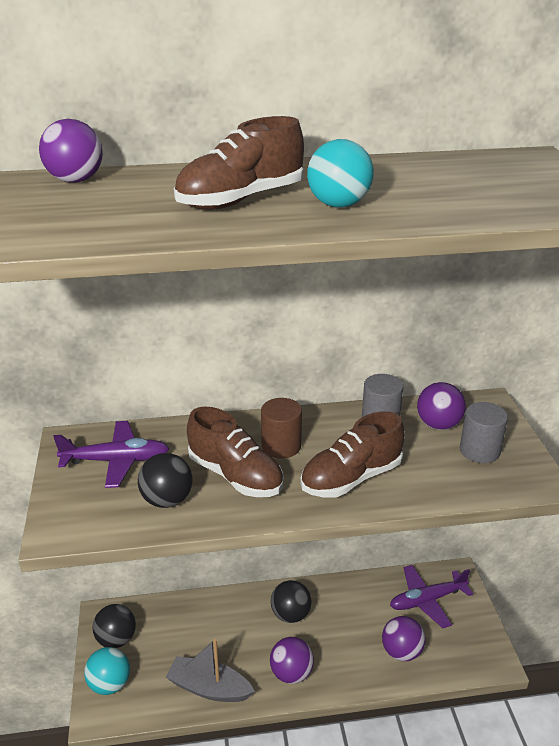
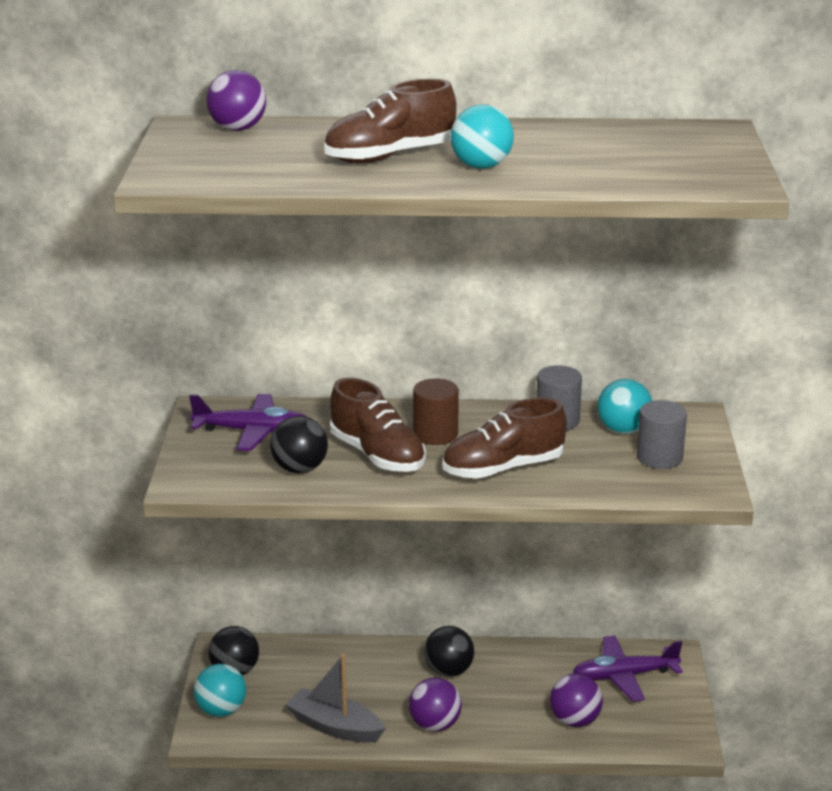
camera: 10 degrees right, 5 degrees down
purple ball [417,382,466,430] -> turquoise ball [597,379,652,434]

